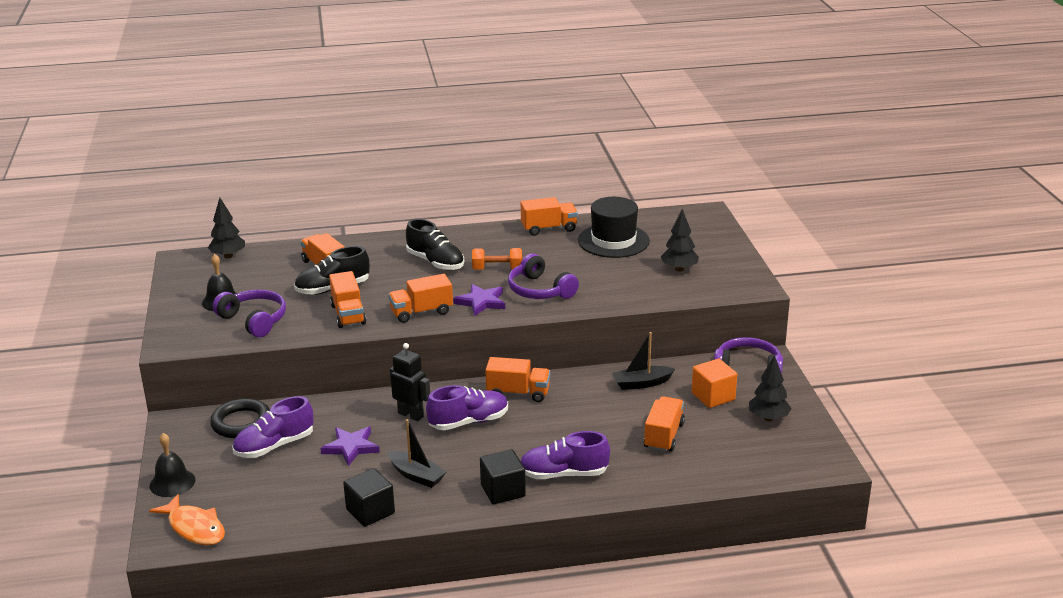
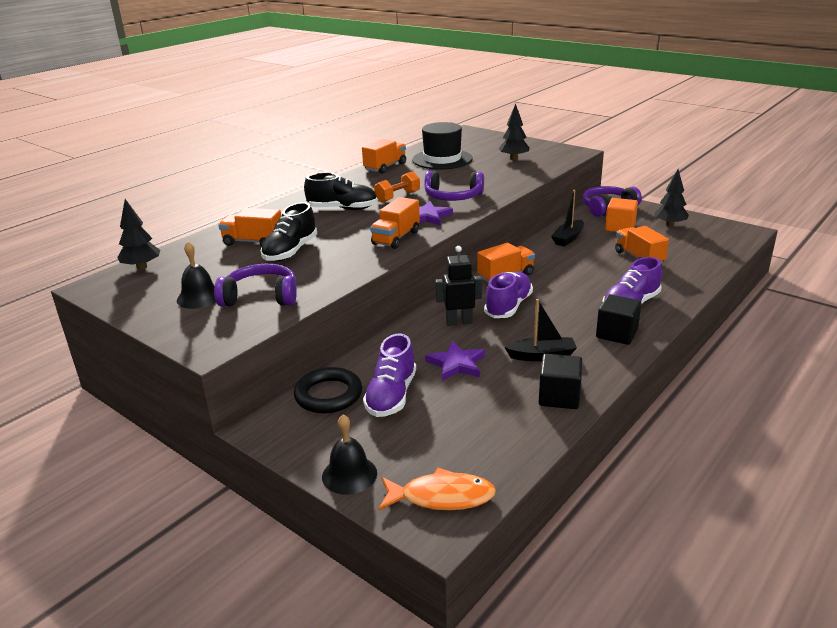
camera: 40 degrees left, 0 degrees up
orange truck [329,271,366,328] -> none

